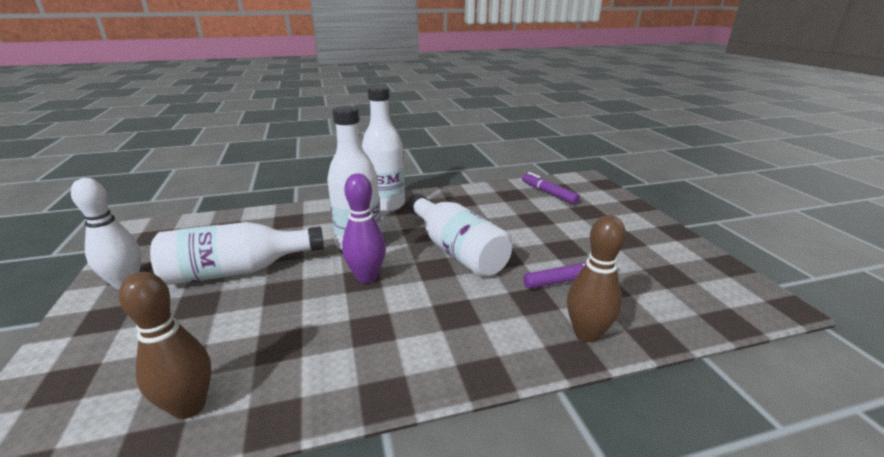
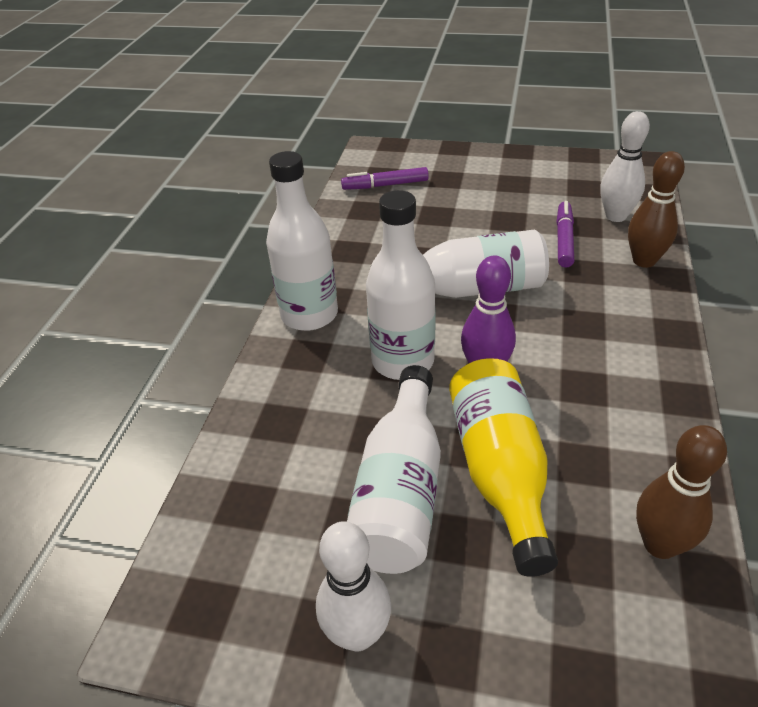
camera: 60 degrees left, 15 degrees up
none -> yellow bottle [449,358,558,577]
none -> white bowling pin [600,111,650,222]

